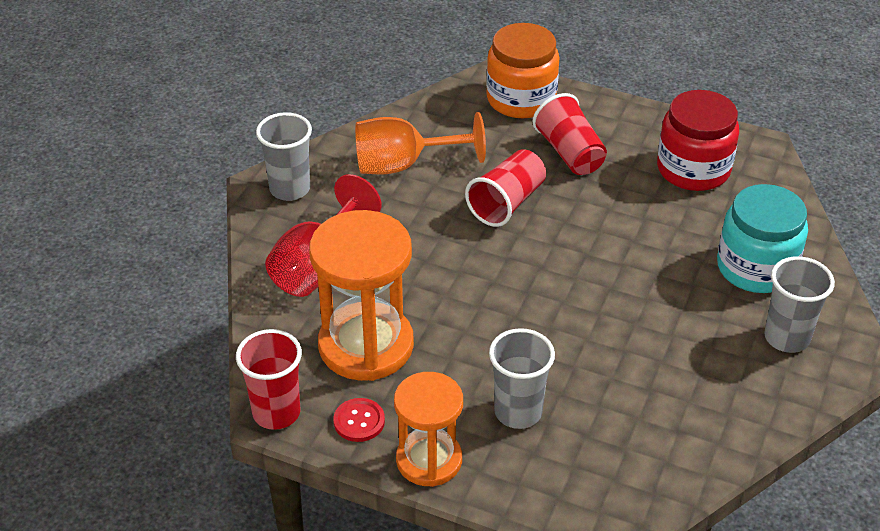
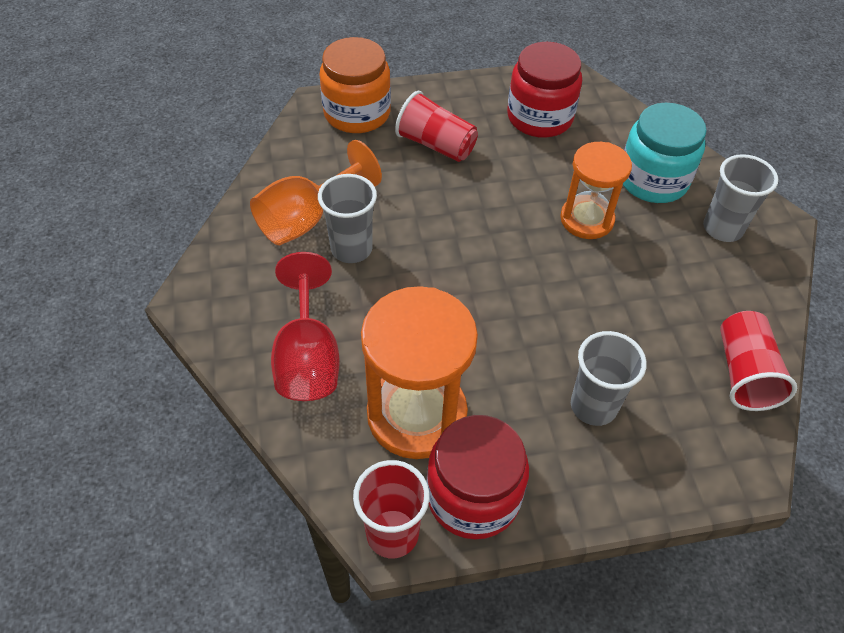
camera: 35 degrees left, 10 degrees up
grey cup [256,112,312,201] -> grey cup moved to [318,174,377,263]
red button [333,398,385,442] -> red jar [427,415,529,539]
orange hourglass [394,372,463,487] -> orange hourglass moved to [560,142,632,239]
red cup [465,149,546,227] -> red cup moved to [720,311,797,411]

